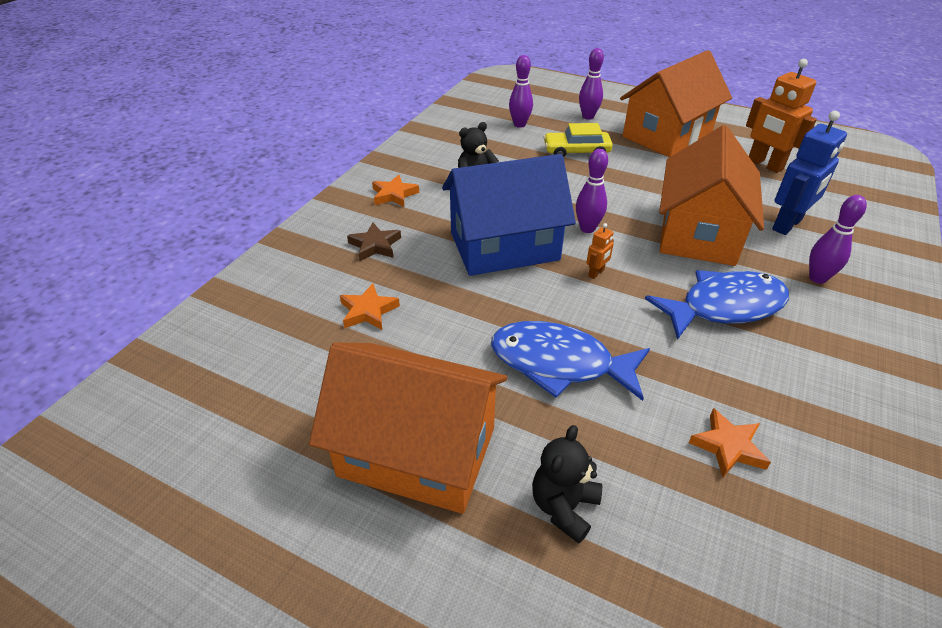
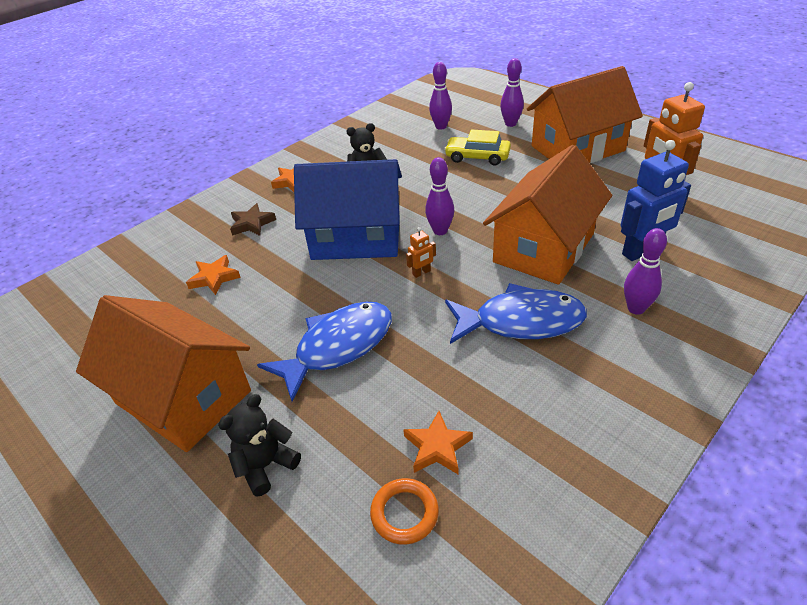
camera: 20 degrees right, 0 degrees up
blue fish [491,321,650,401] -> blue fish turned 105 degrees clockwise [257,302,392,402]
none -> orange ring [370,478,439,545]

